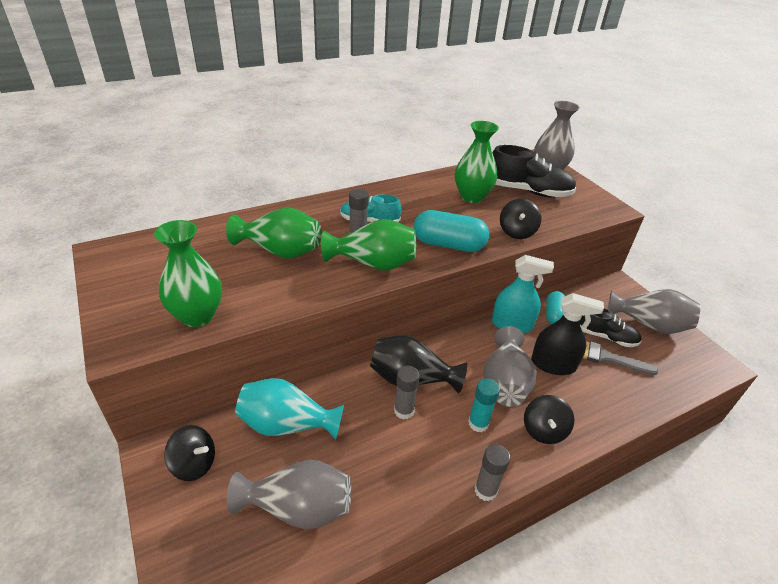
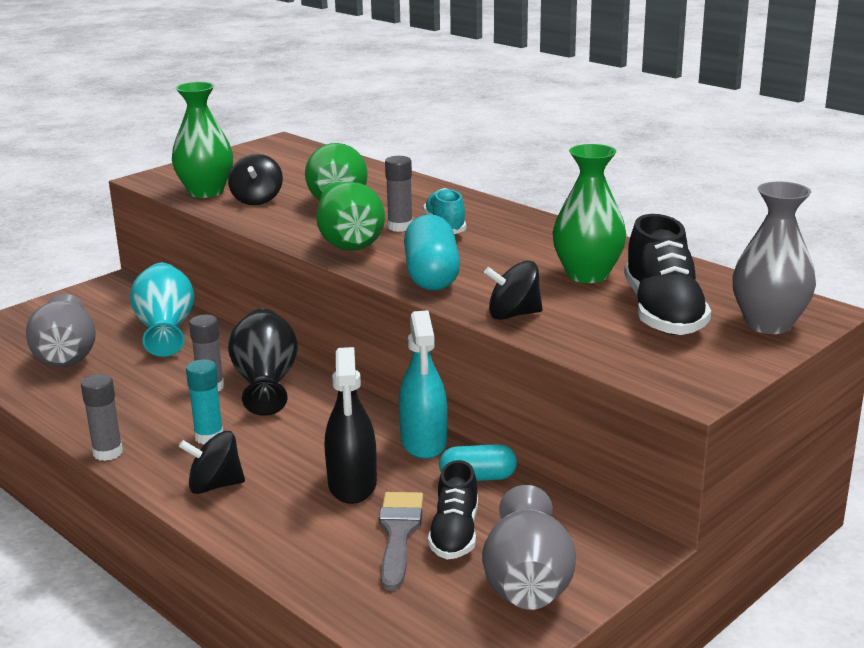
camera: 75 degrees right, 15 degrees down
black spinning top [164,425,215,481] -> black spinning top moved to [228,154,283,205]
grey vase [483,326,537,407] -> none

